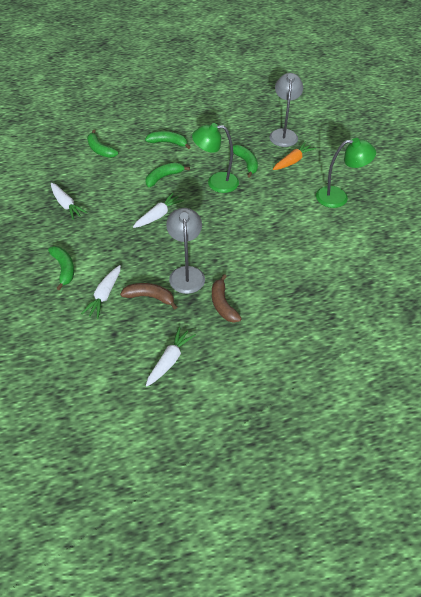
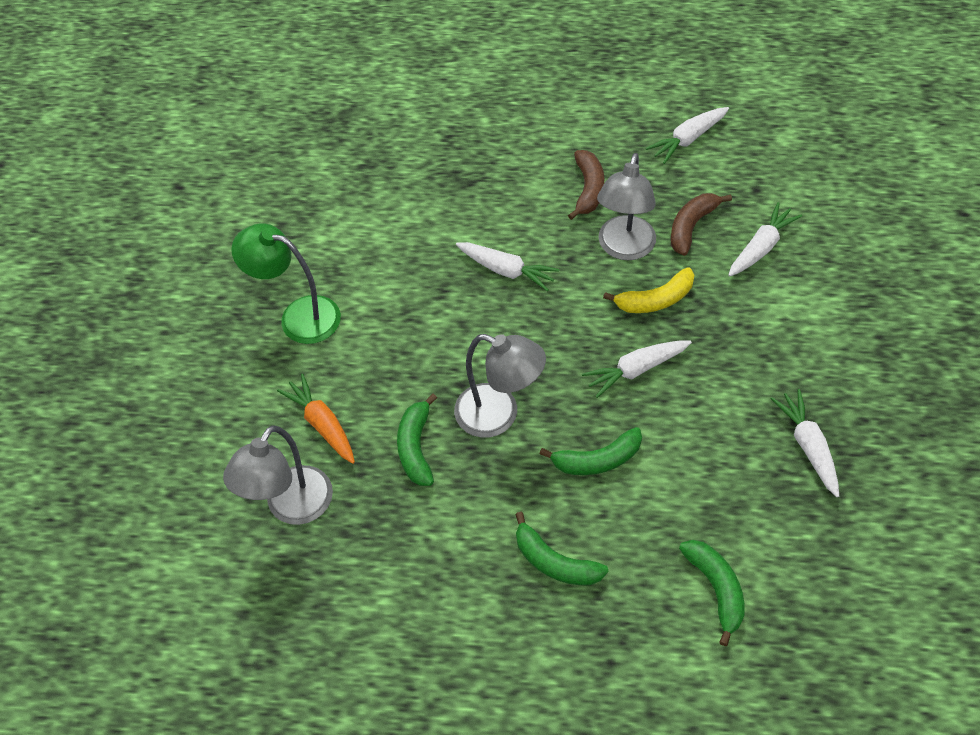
camera: 155 degrees left, 5 degrees up
green banana [48,246,74,291] -> none
brown banana [120,283,177,310] -> brown banana turned 90 degrees clockwise [671,193,732,256]
green lamp [192,123,239,193] -> grey lamp [454,334,546,438]
orange carrot [273,142,316,170] -> orange carrot turned 75 degrees clockwise [277,373,355,464]
none -> white carrot [456,242,560,291]
none -> yellow banana [603,267,694,313]

